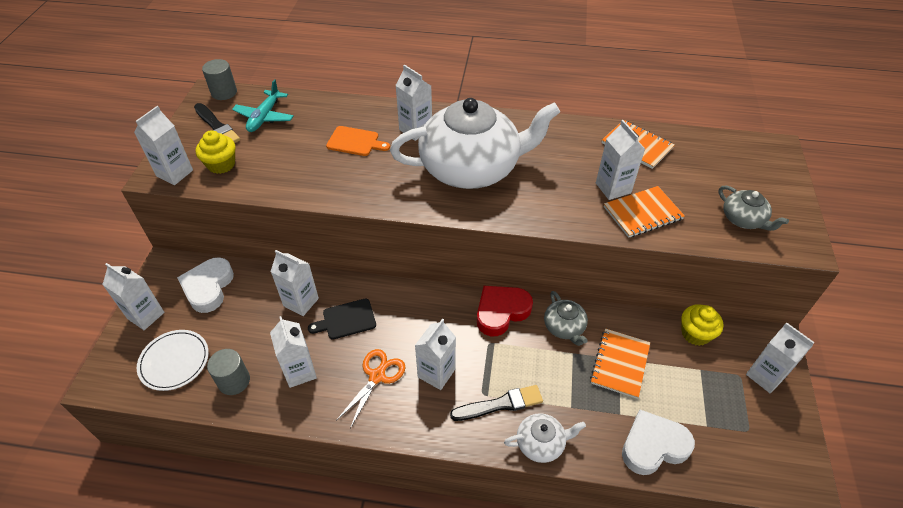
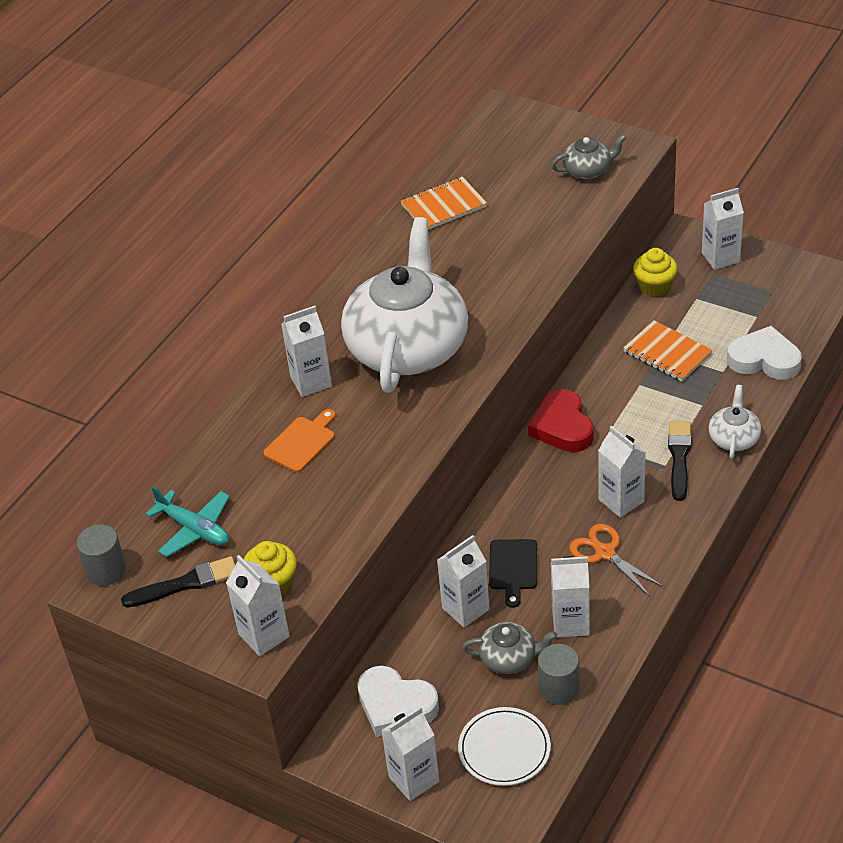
camera: 65 degrees left, 5 degrees down
grey teapot [544,291,588,346] -> grey teapot moved to [462,622,557,674]
white carton [596,120,645,200] -> none
orange notebook [604,186,685,238] -> none
white heart [622,410,695,475] -> white heart turned 105 degrees clockwise [727,326,802,380]

